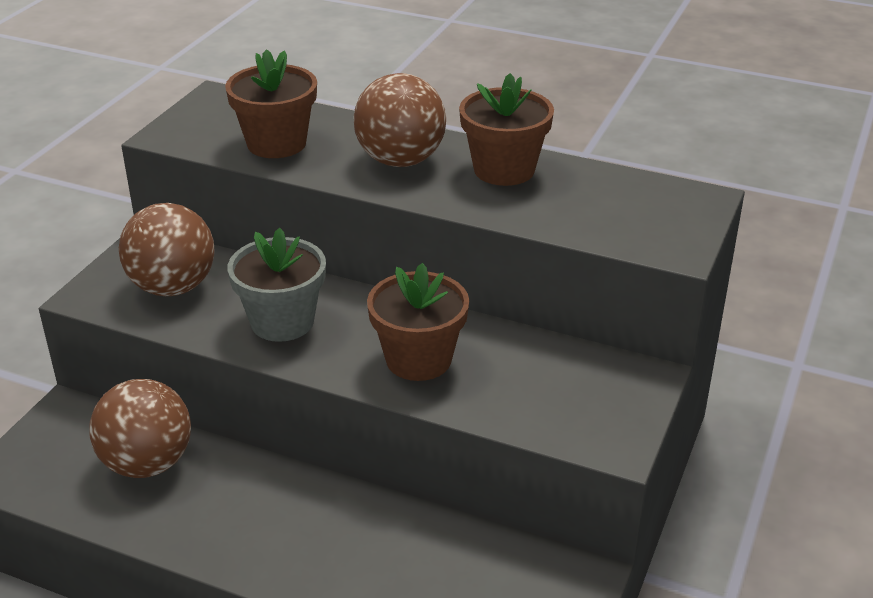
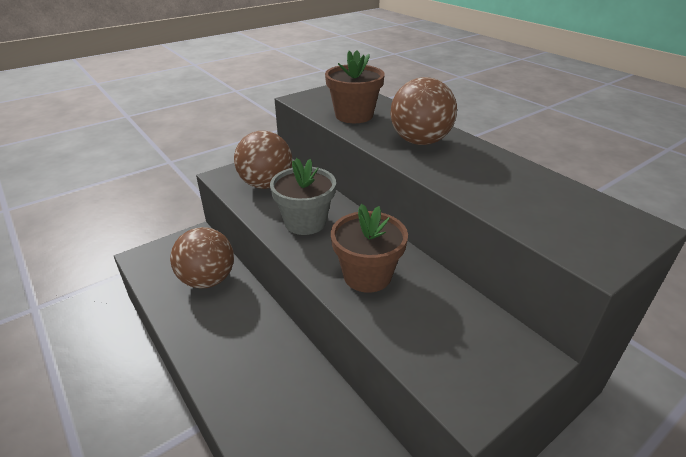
camera: 30 degrees right, 0 degrees up
brown flower pot [459,73,554,186] -> none

